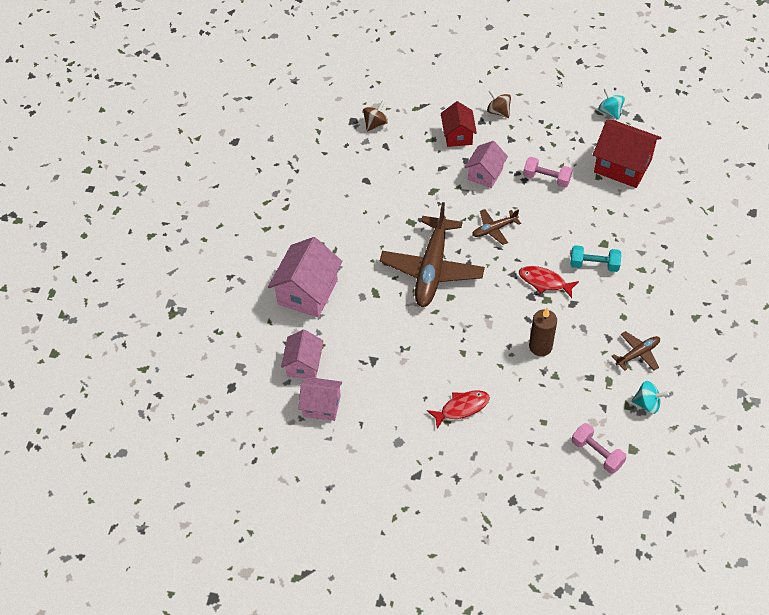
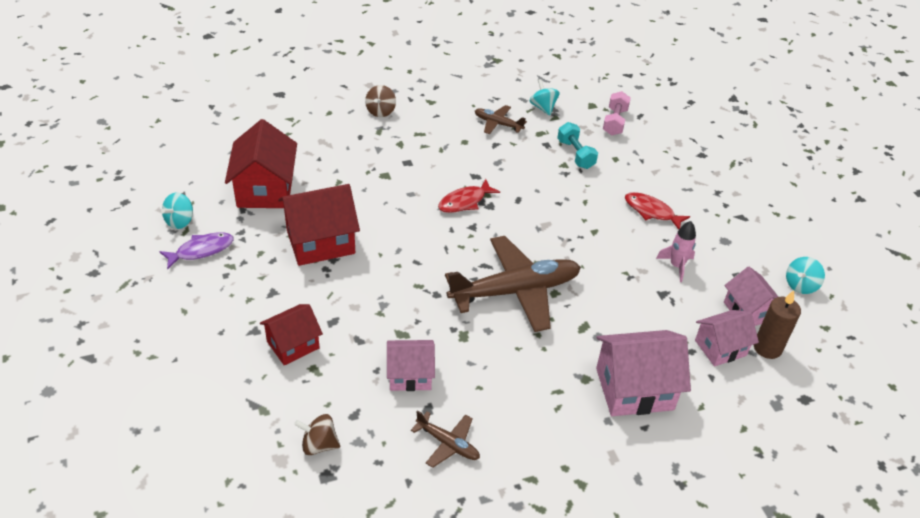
camera: 125 degrees left, 10 degrees down
pink house [465,141,508,188] -> pink house moved to [387,340,435,391]
brown plane [472,209,521,245] -> brown plane moved to [411,410,480,468]
brown spinning top [487,89,511,118] -> brown spinning top moved to [365,85,396,117]
red fish [519,266,579,298] -> red fish turned 60 degrees clockwise [438,179,500,213]
pink dumbbell [523,157,572,188] -> red house [278,184,360,266]
brown candle [529,308,557,356] -> brown candle moved to [754,290,801,359]
turquoise dumbbell [570,245,621,272] -> turquoise dumbbell moved to [557,122,598,169]
none -> purple fish [159,232,234,269]
none -> pink rocket [656,221,696,282]
none -> turquoise spinning top [786,257,825,294]

